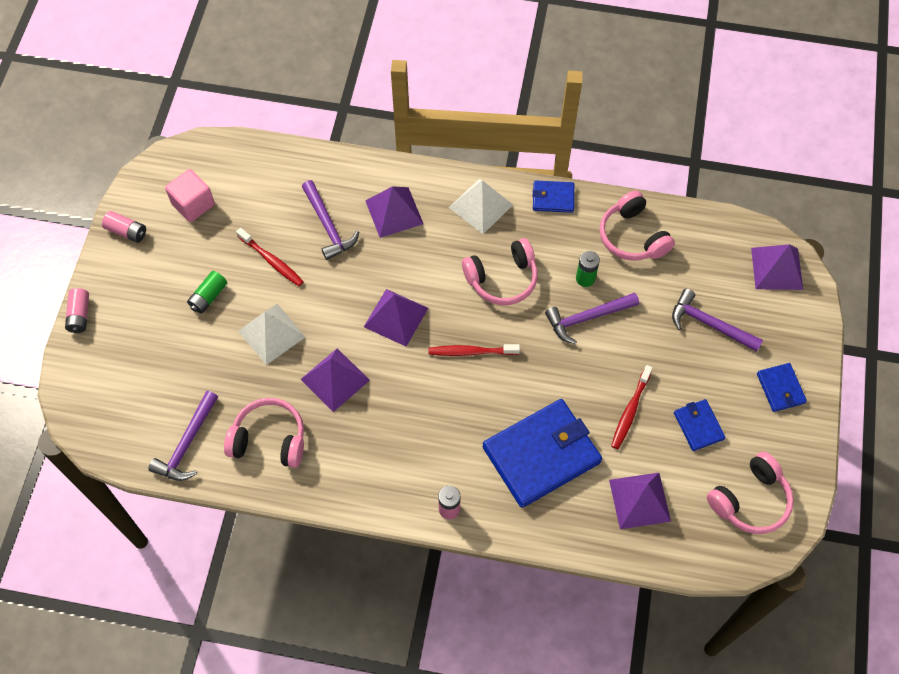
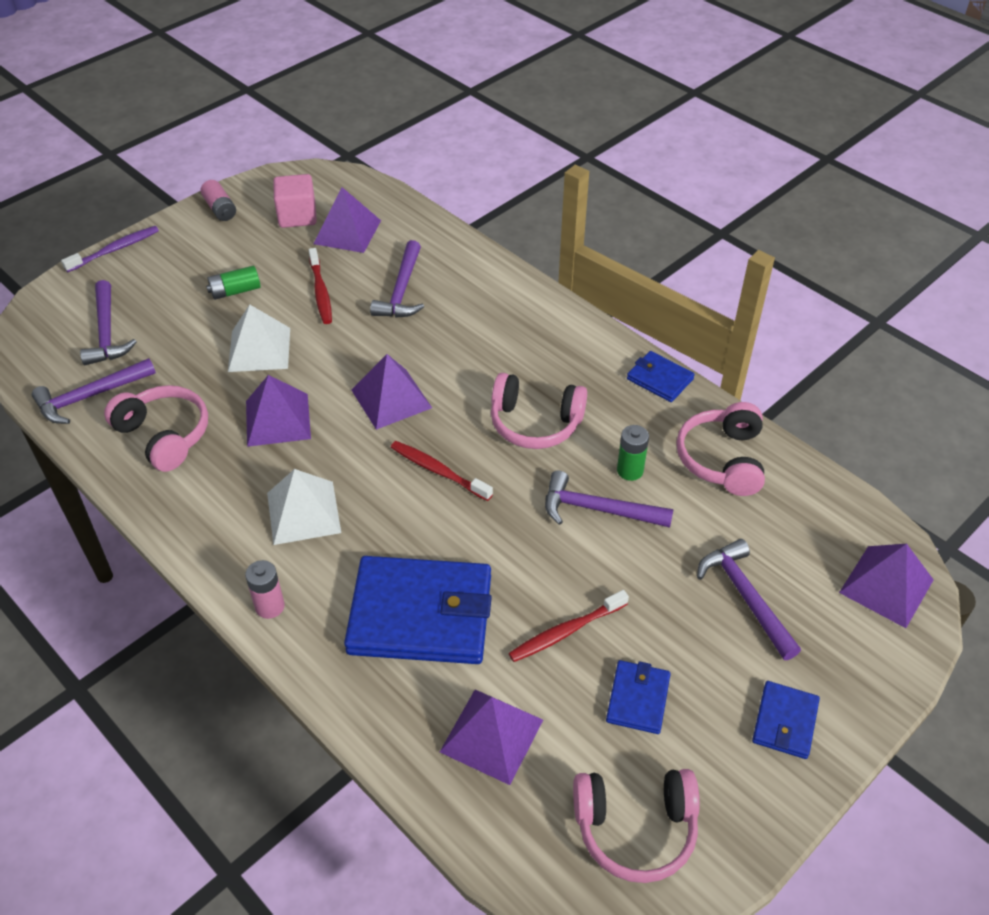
camera: 35 degrees right, 15 degrees down
pink battery [65,288,89,333] -> purple toothbrush [61,226,159,272]
purple pyramid [365,186,423,238] -> purple pyramid moved to [313,187,381,253]
white pyramid [449,179,513,234] -> white pyramid moved to [267,469,341,545]
none -> purple hammer [80,280,137,365]

